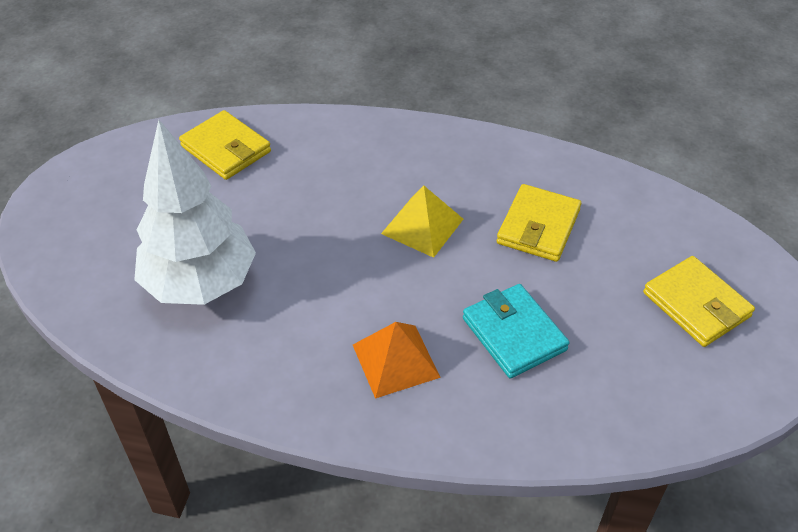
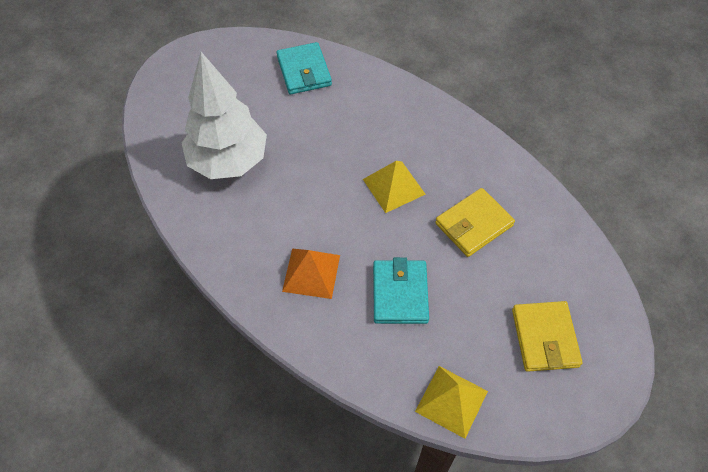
camera: 30 degrees right, 10 degrees up
yellow wallet [179,110,271,180] -> turquoise wallet [276,42,332,94]
none -> yellow pyramid [415,366,488,439]

